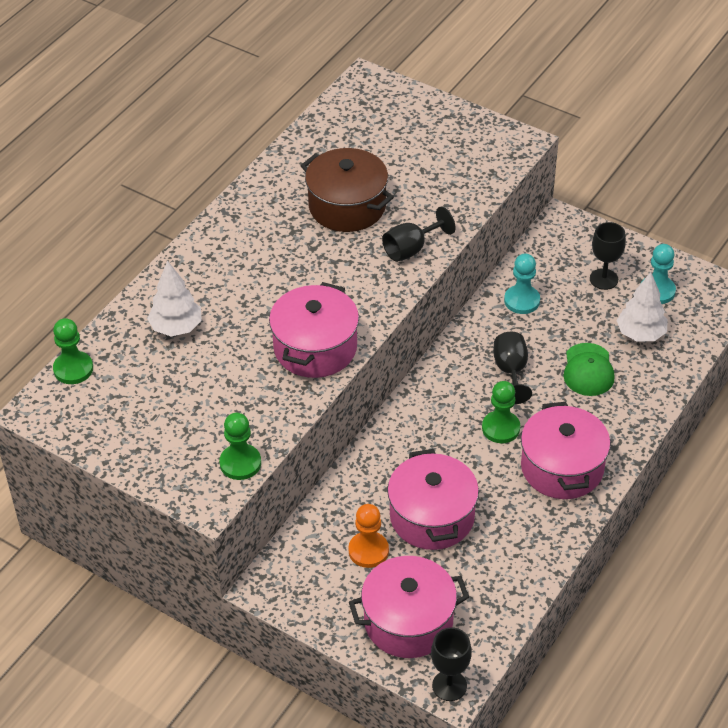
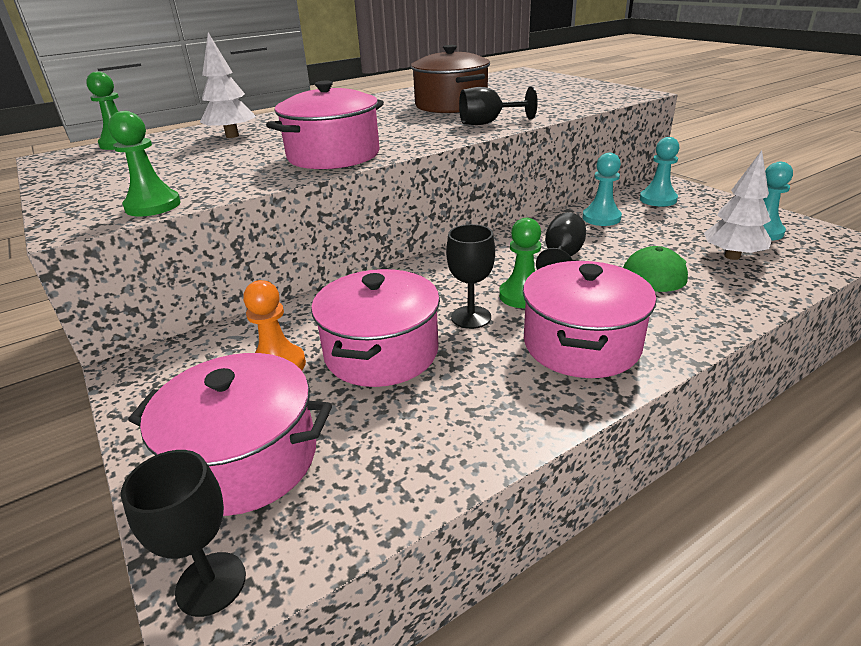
camera: 25 degrees right, 15 degrees down
black goblet [590,222,626,290] -> black goblet moved to [446,224,495,329]
none -> turquoise pawn [640,137,679,207]

